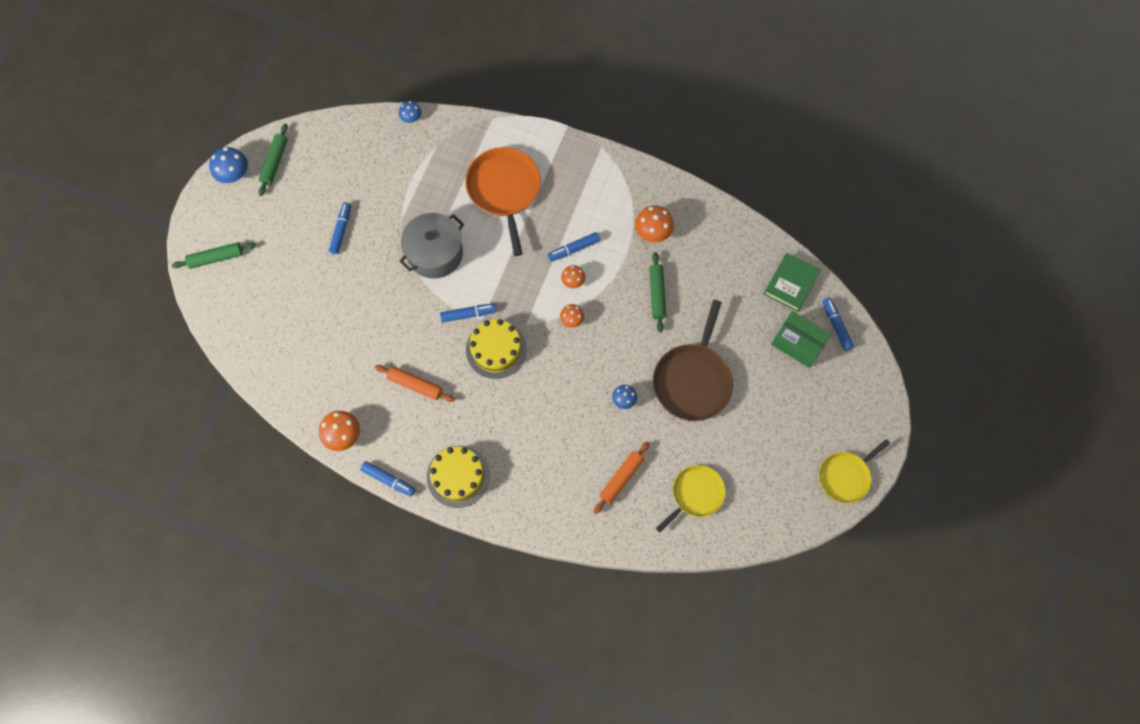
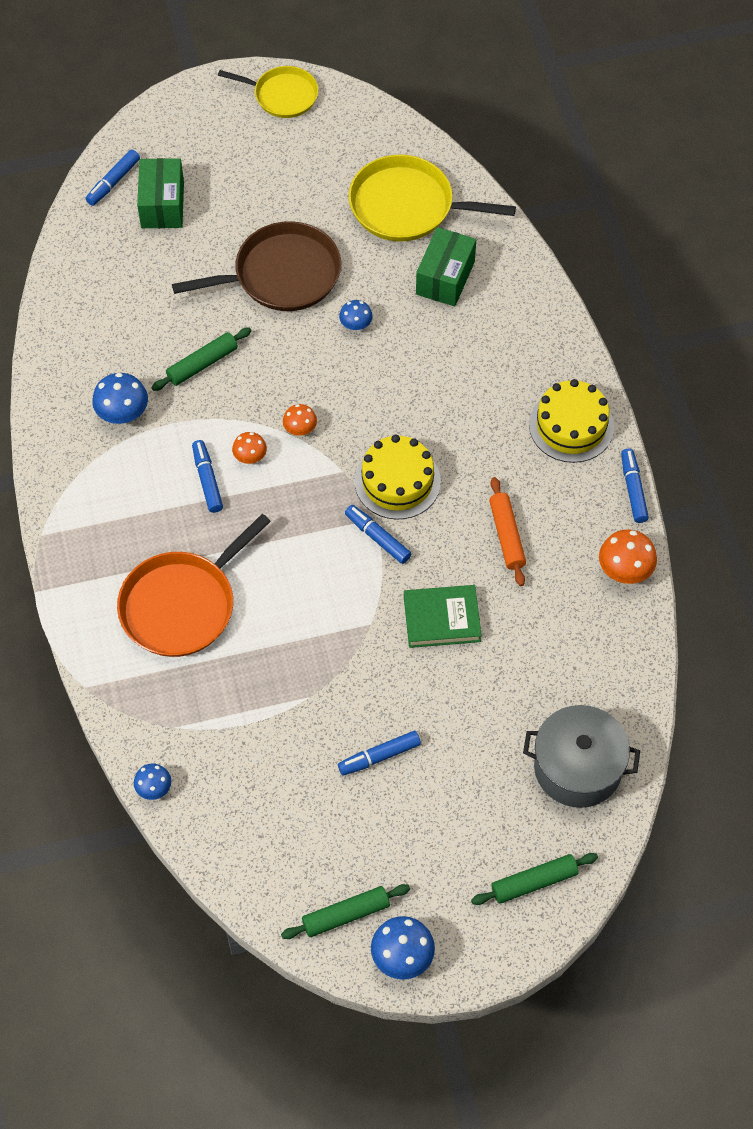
camera: 125 degrees left, 10 degrees down
green rolling pin [172,242,256,269] -> green rolling pin turned 60 degrees counterclockwise [471,853,598,905]
grey pot [399,213,464,279] -> grey pot moved to [523,705,640,808]
blue marker [548,232,600,262] -> blue marker turned 135 degrees counterclockwise [192,440,223,513]
orange rolling pin [594,441,650,514] -> green box [416,227,476,306]
orange mushroom [635,205,674,243] -> blue mushroom [92,373,148,424]
yellow pan [656,465,726,533] -> yellow pan [349,155,516,242], size x1.57
green book [764,253,821,312] -> green book moved to [404,585,482,648]

